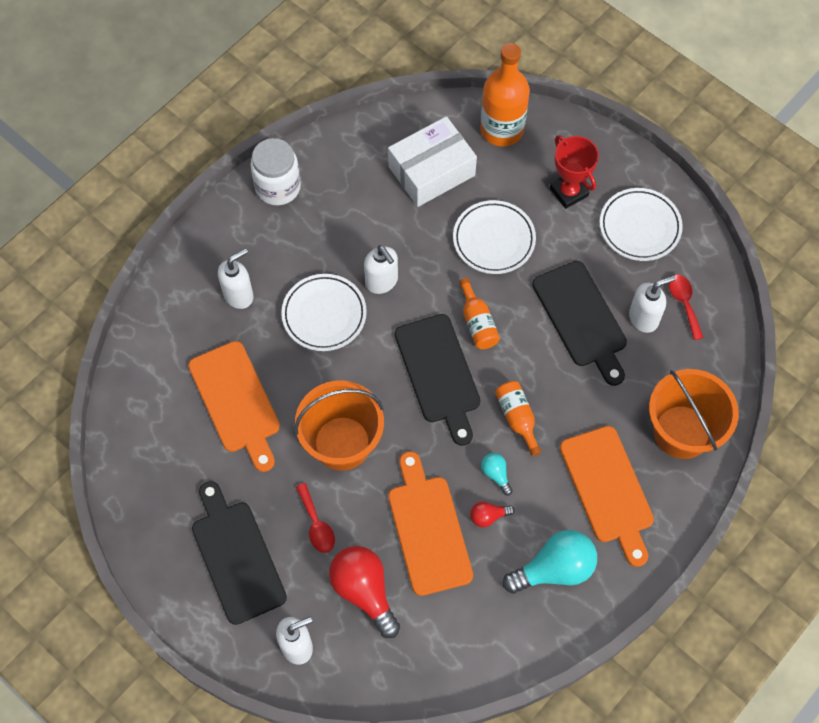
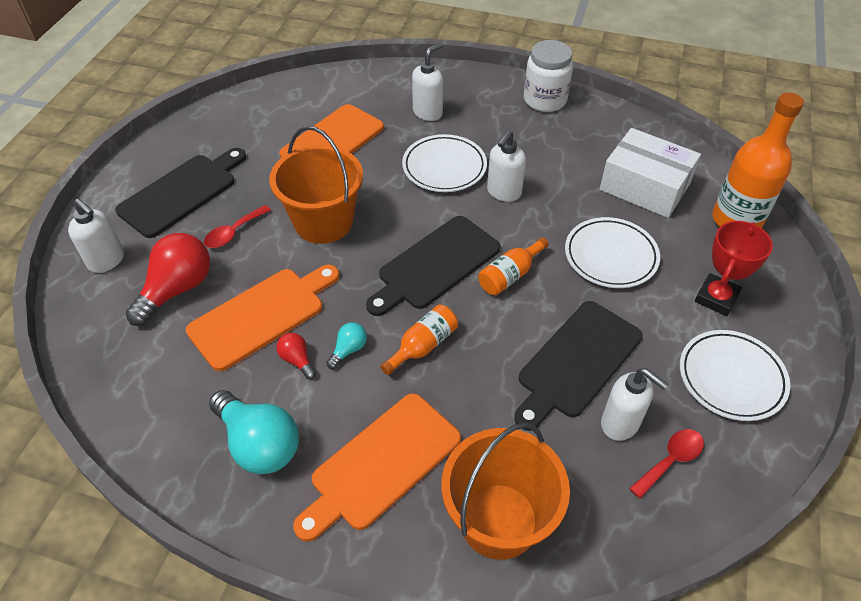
camera: 65 degrees right, 15 degrees down
white soap dispenser [218,248,254,309] -> white soap dispenser turned 75 degrees counterclockwise [412,43,443,121]

